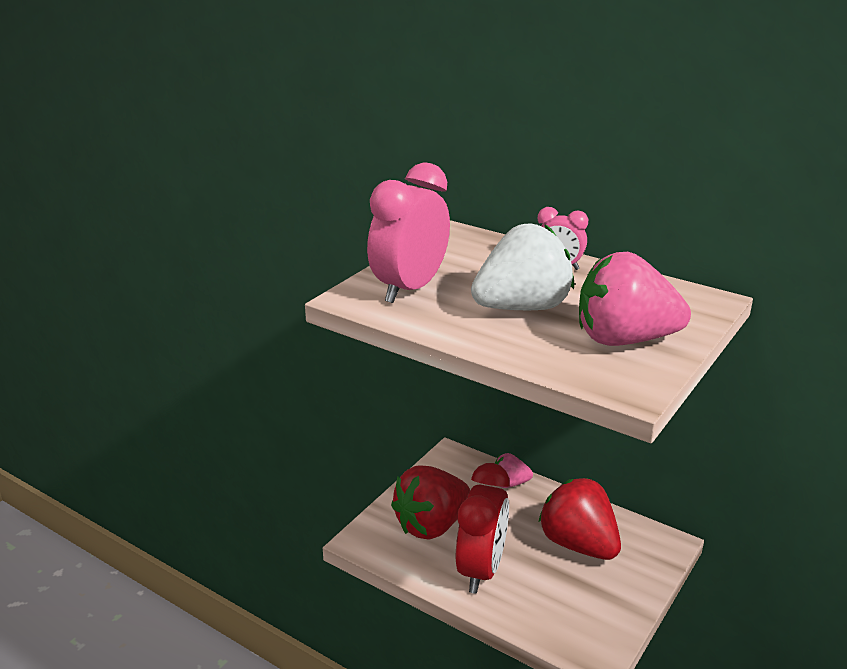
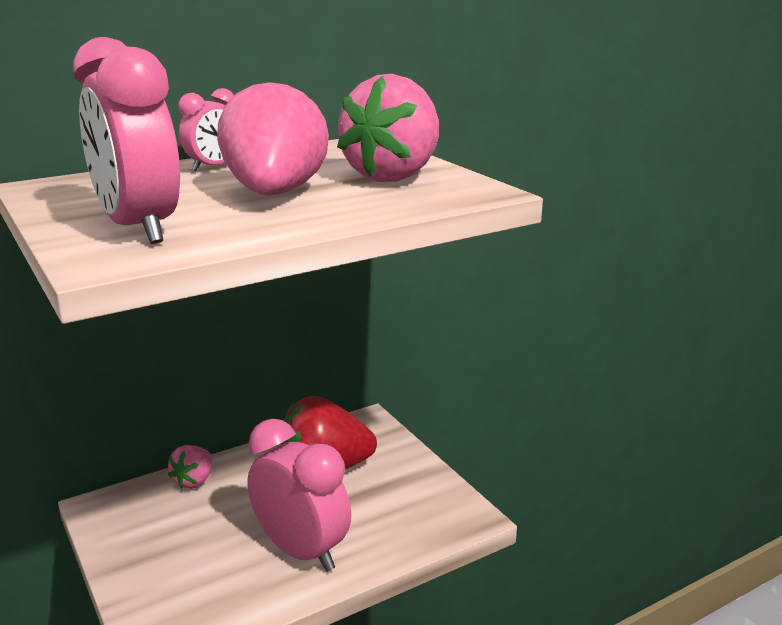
camera: 65 degrees left, 5 degrees down
red strawberry [391,465,470,540] -> none
red clock [456,463,510,594] -> pink clock [248,419,351,572]
white strawberry [471,223,574,310] -> pink strawberry [217,80,329,195]

